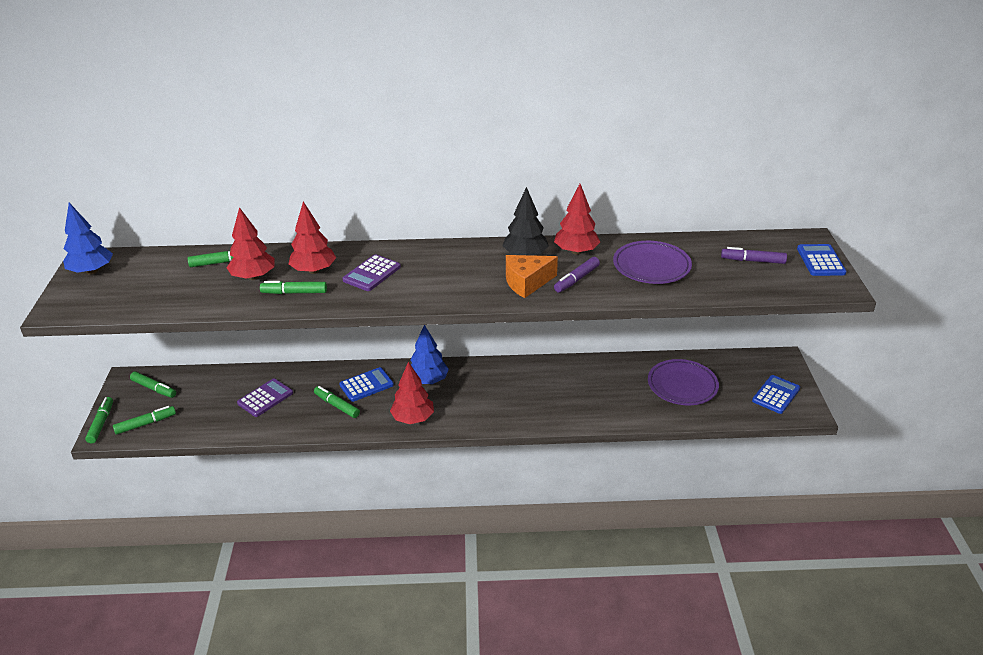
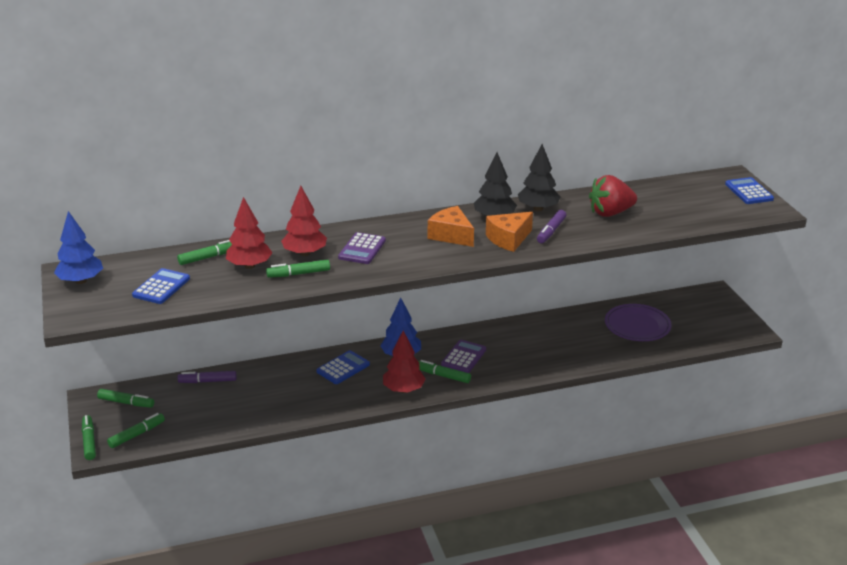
camera: 15 degrees left, 5 degrees down
purple calculator [237,378,293,417] -> purple calculator moved to [441,340,486,373]
green marker [314,386,360,418] -> green marker moved to [418,360,471,383]
red tree [554,184,600,255] -> black tree [518,144,560,211]
purple plate [613,241,692,284] -> red strawberry [589,175,637,217]
purple marker [721,247,787,264] -> purple marker moved to [178,371,237,383]
blue calculator [752,375,800,414] -> blue calculator moved to [132,268,190,304]
none -> orange cheese [428,206,474,247]

